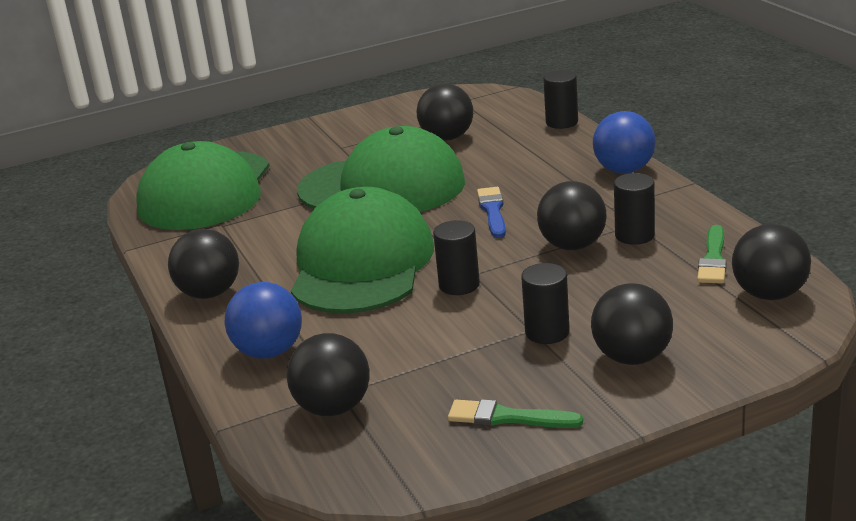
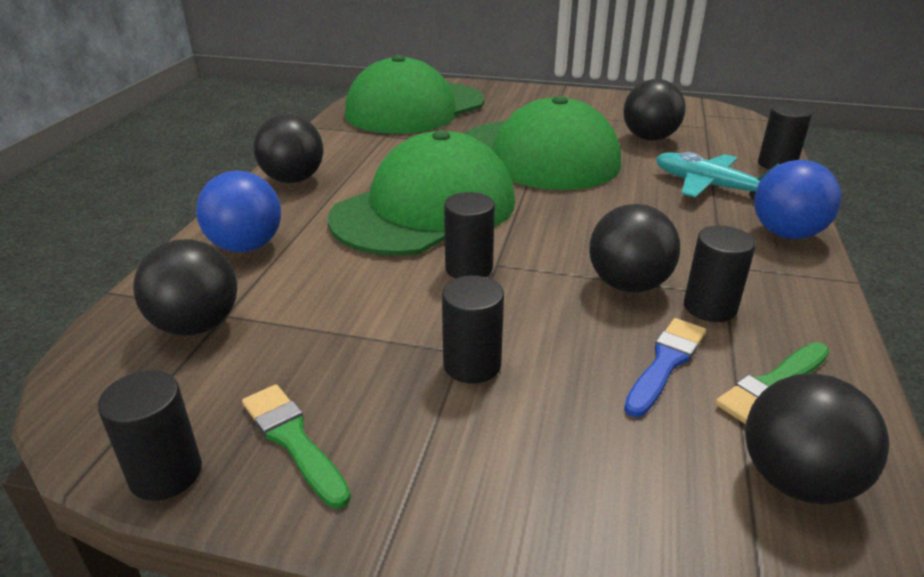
camera: 35 degrees right, 5 degrees up
blue brush [477,187,506,238] -> blue brush moved to [624,318,706,417]
black ball [591,283,673,365] -> none
none -> black cylinder [98,371,202,501]
none -> turquoise plane [656,152,780,199]

